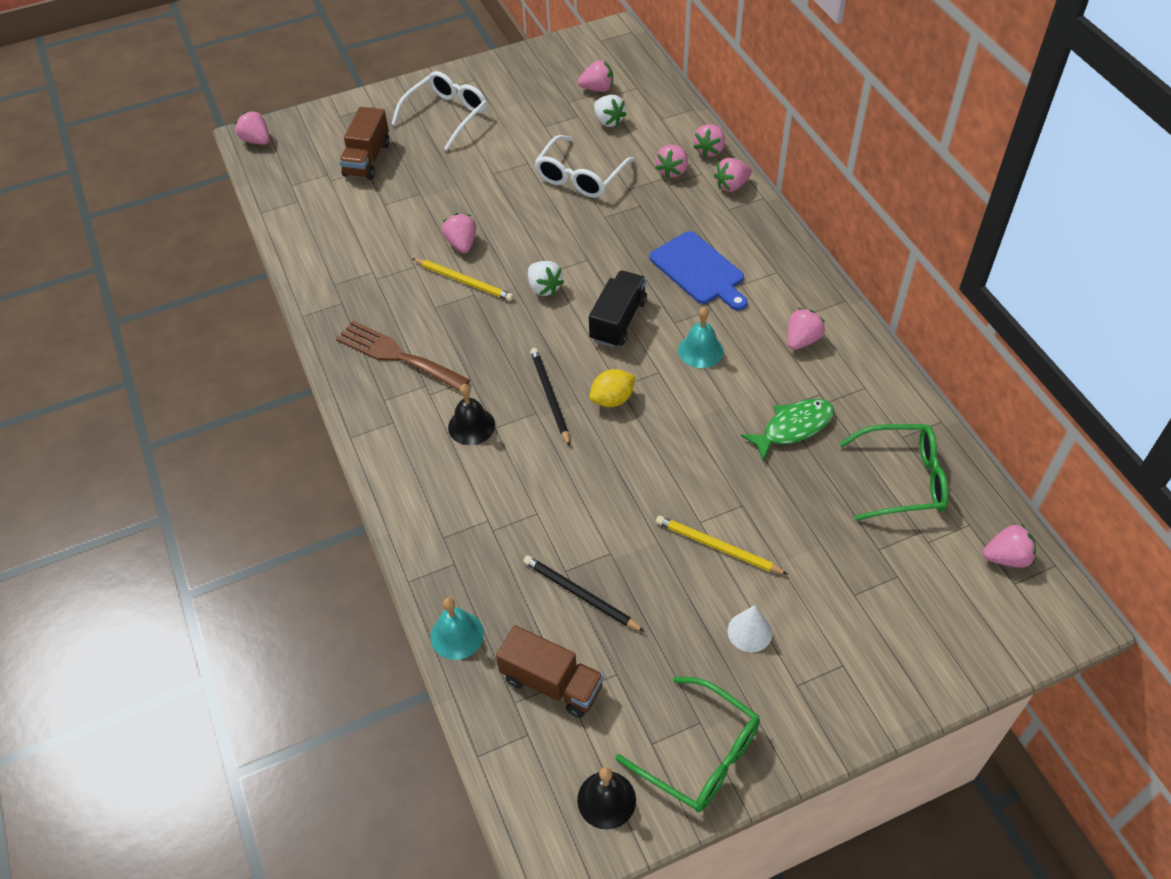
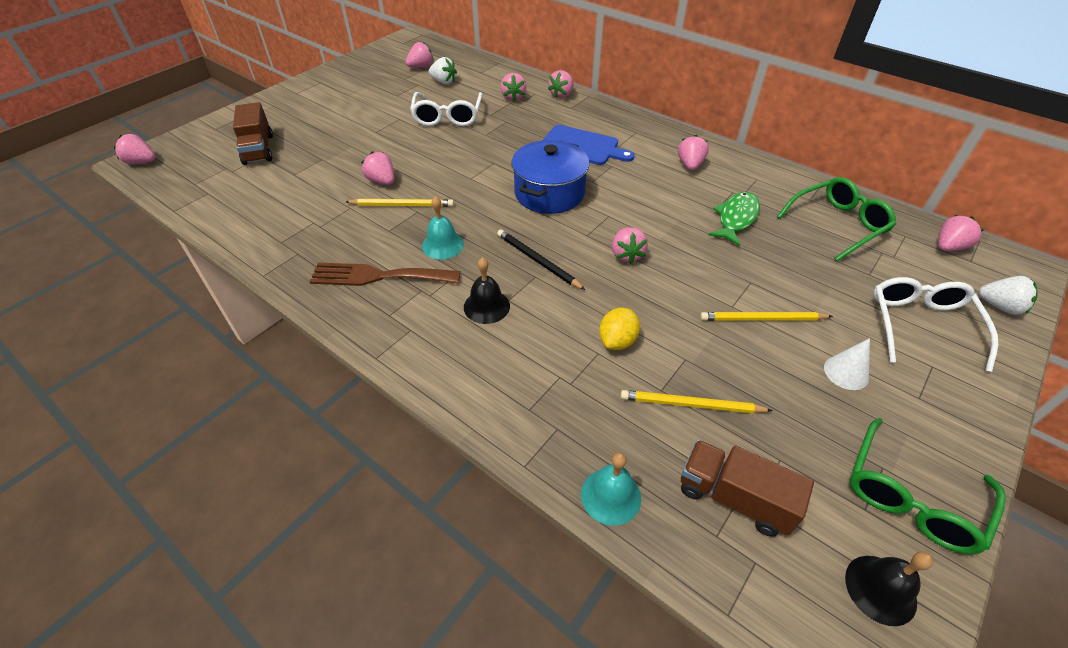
camera: 30 degrees left, 5 degrees down
white glasses [391,71,487,151] -> white glasses moved to [873,277,998,372]
brown truck [496,625,604,718] -> brown truck turned 150 degrees counterclockwise [681,440,814,537]
black pencil [523,555,645,632] -> yellow pencil [621,390,773,413]
white strawberry [528,261,564,296] -> white strawberry moved to [979,276,1037,315]
black truck [589,270,647,347] -> blue pot [511,140,589,214]
yellow lemon [590,369,636,407] -> yellow lemon moved to [599,308,640,350]
green glasses [615,677,760,812] -> green glasses turned 120 degrees clockwise [850,418,1006,554]
turquoise bell [678,307,723,368] -> turquoise bell moved to [422,196,464,259]
pink strawberry [693,124,725,157] -> pink strawberry moved to [612,227,648,264]

